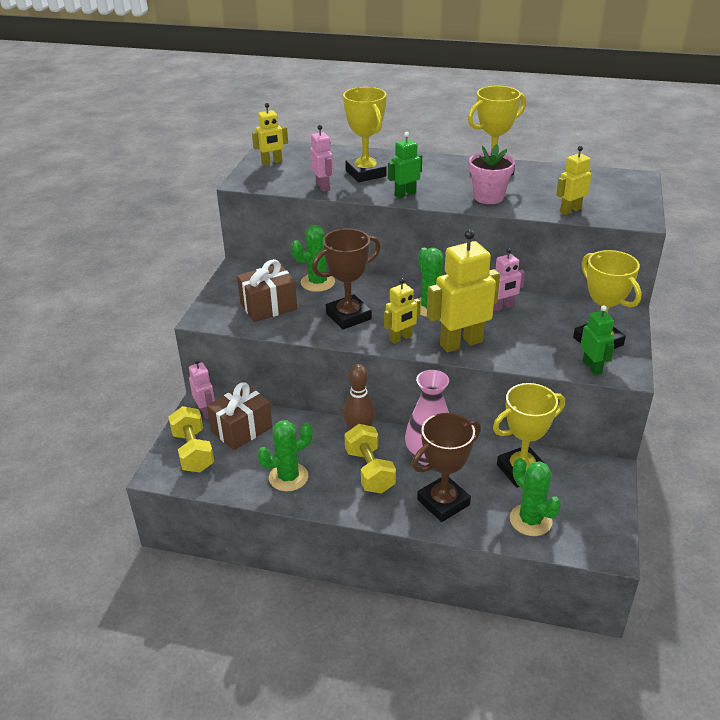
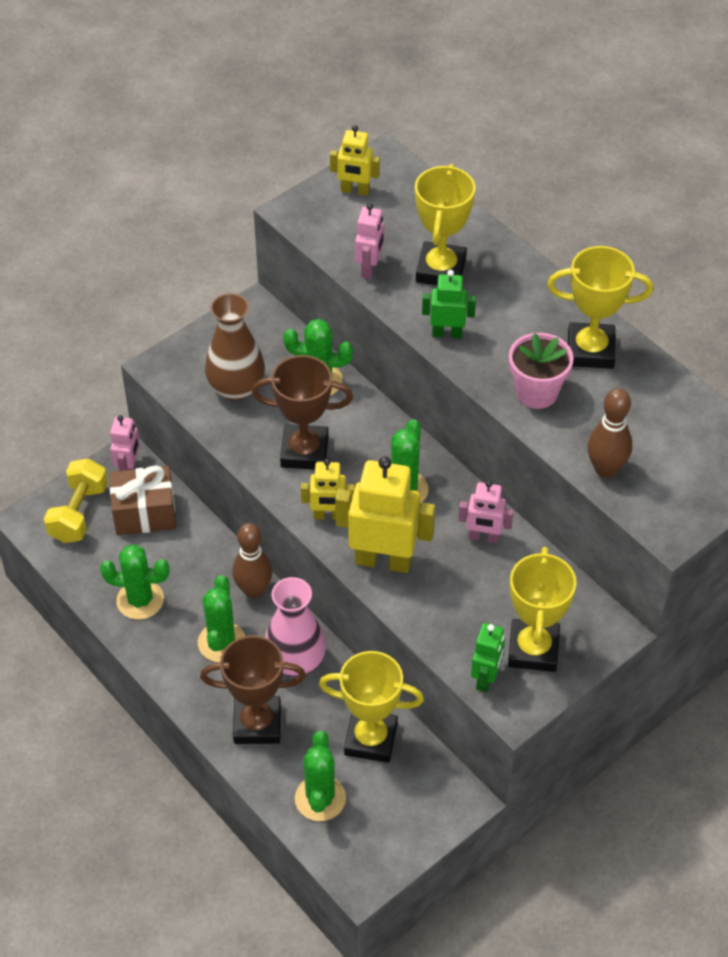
camera: 35 degrees right, 15 degrees up
brown gift [237,259,297,322] -> brown vase [205,293,265,401]
yellow dumbbell [344,424,396,493] -> green cactus [198,575,245,662]
yellow robot [556,146,591,215] -> brown bowling pin [588,388,632,478]

